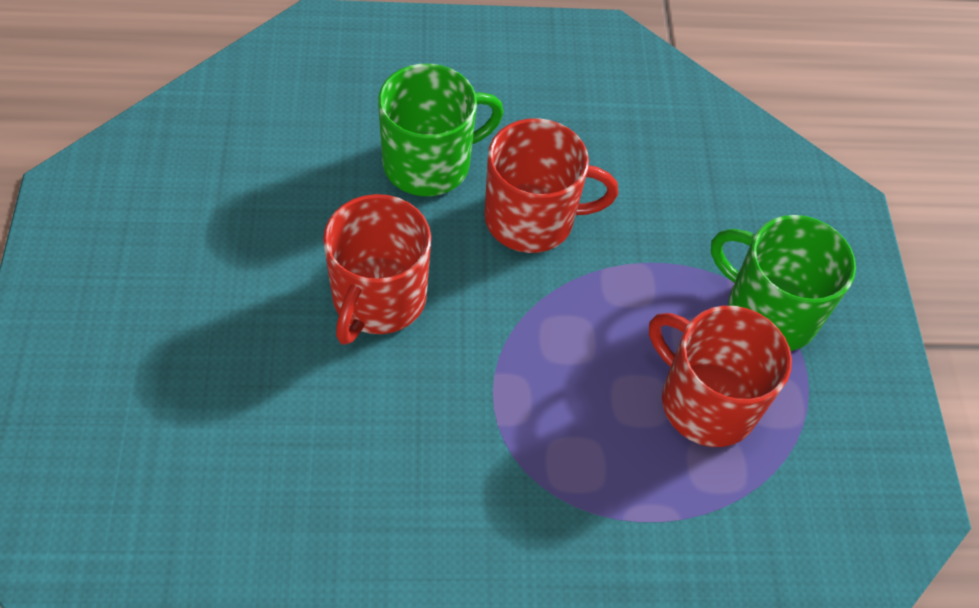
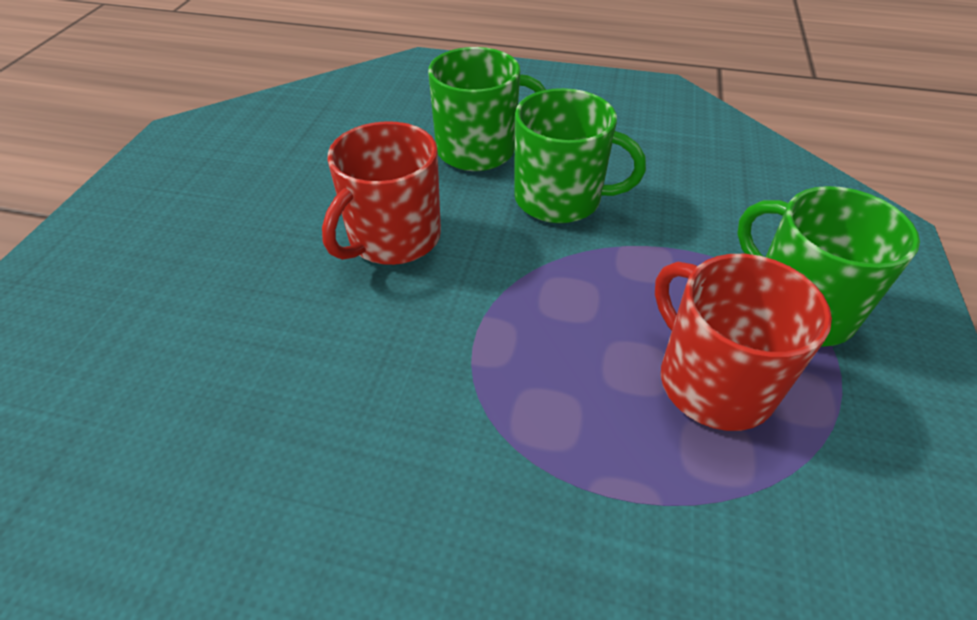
camera: 20 degrees right, 10 degrees down
red mug [484,118,618,253] -> green mug [514,88,646,223]

